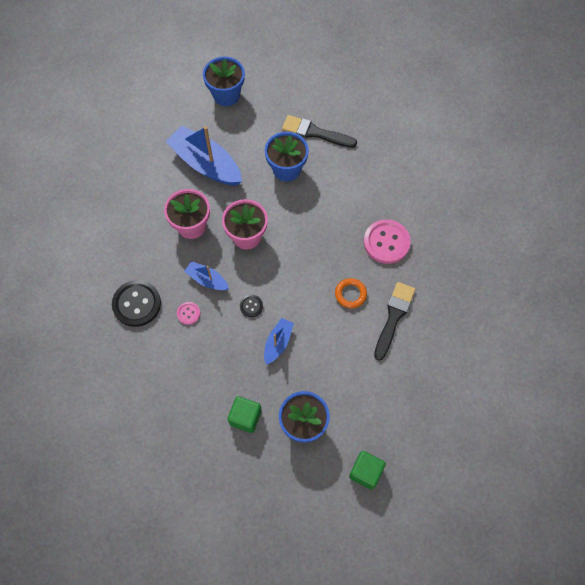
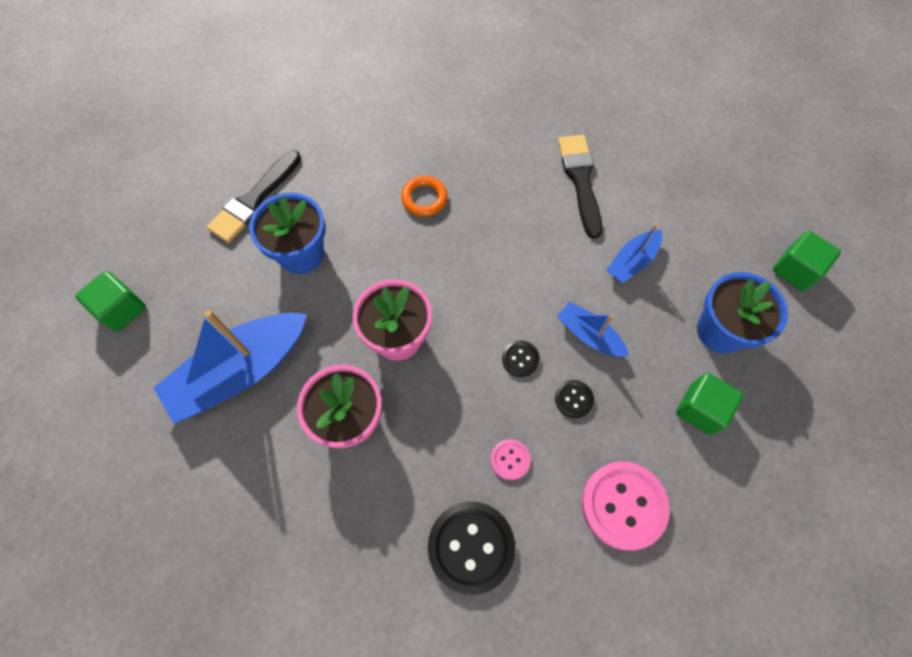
camera: 75 degrees left, 0 degrees up
blue boat [184,261,229,290] -> blue boat moved to [607,224,662,283]
blue flower pot [203,57,245,106] -> green cube [75,271,146,332]
orange ring [335,278,367,308] -> orange ring moved to [401,176,448,217]
pink button [364,220,411,264] -> pink button moved to [582,462,670,550]
black brush [374,282,415,361] -> black brush turned 45 degrees clockwise [558,135,602,239]
none -> black button [555,380,594,418]

